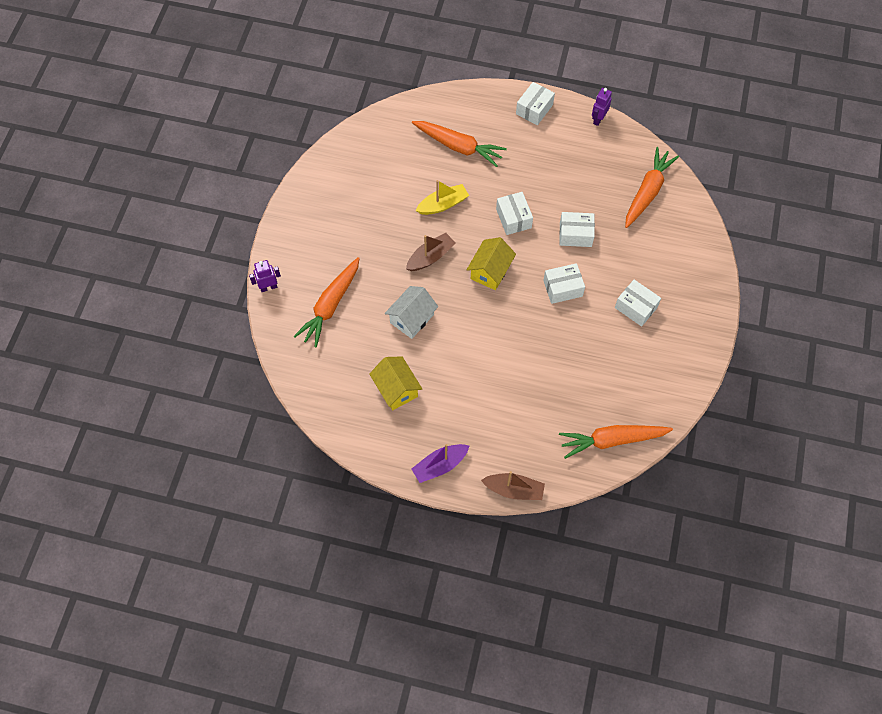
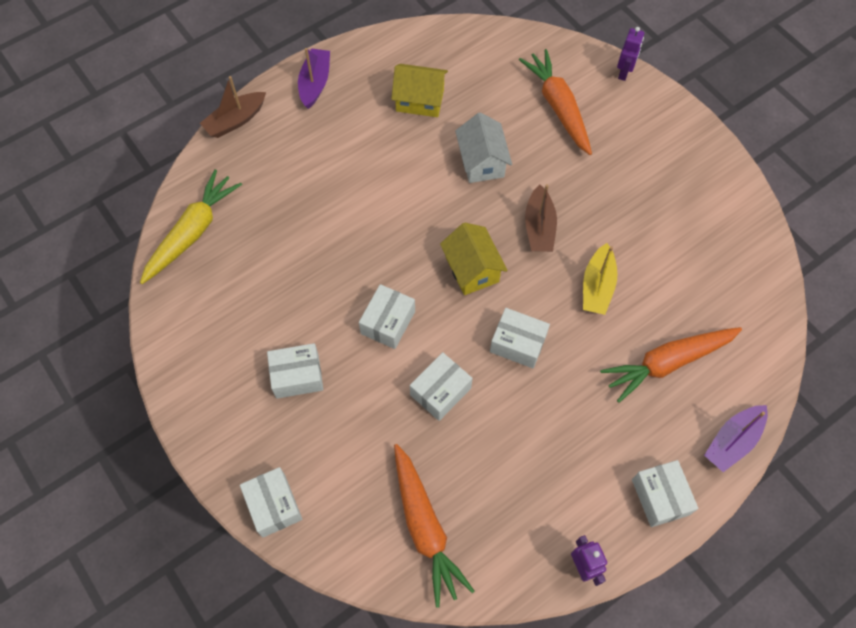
camera: 130 degrees right, 0 degrees up
orange carrot [559,425,673,459] -> yellow carrot [140,169,242,284]
none -> white box [240,467,302,537]
none -> purple boat [704,405,768,472]

